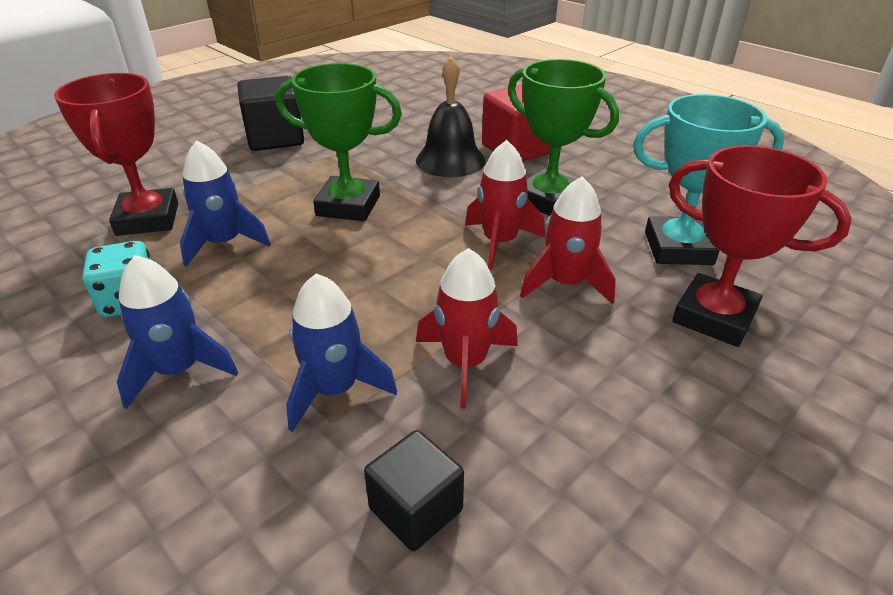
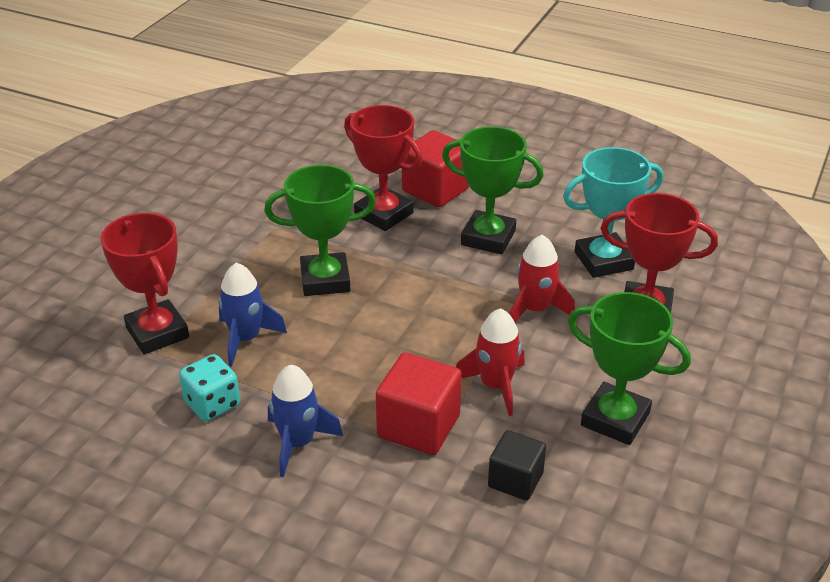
camera: 20 degrees left, 0 degrees up
black cube [237,76,304,151] -> none
blue rocket [286,273,397,432] -> red cube [376,352,462,455]
black bell [416,56,485,177] -> red trophy [344,105,423,231]
red rocket [465,140,545,270] -> none
none -> green trophy [568,292,691,445]

